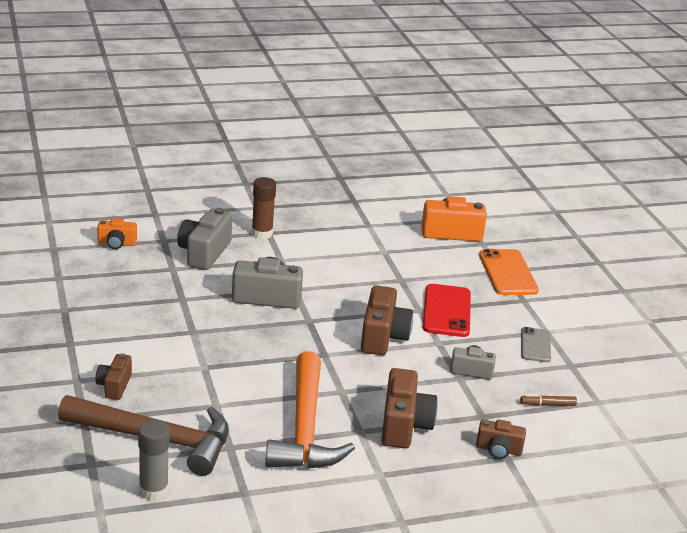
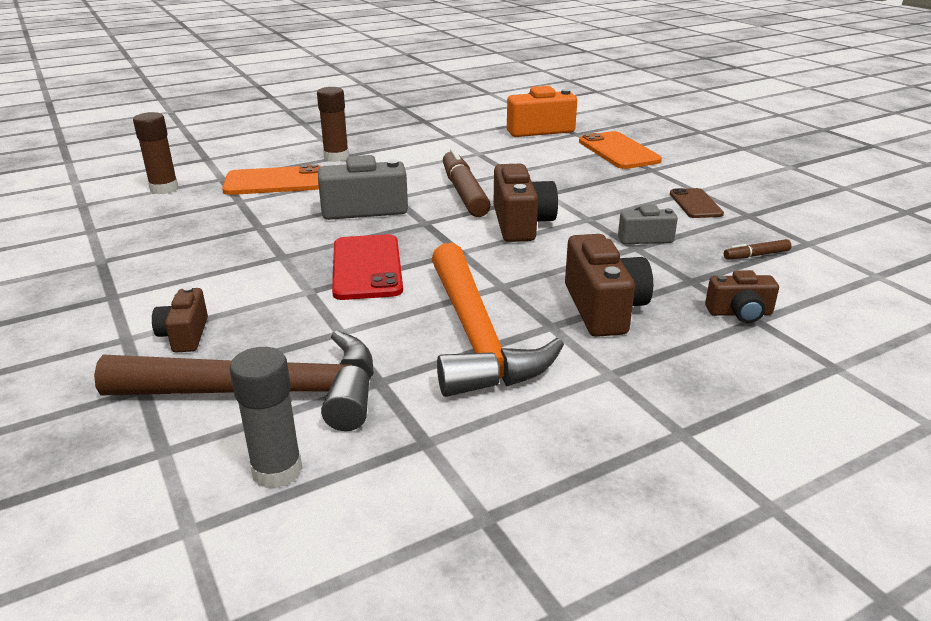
camera: 10 degrees left, 0 degrees up
orange camera [97,218,137,249] -> brown glue stick [133,112,179,194]
grey camera [177,208,232,270] -> orange phone [222,164,321,195]
red phone [423,284,471,337] -> red phone moved to [332,234,403,300]
grey phone [521,327,551,362] -> brown phone [670,188,724,218]
none -> brown marker [443,148,491,217]

